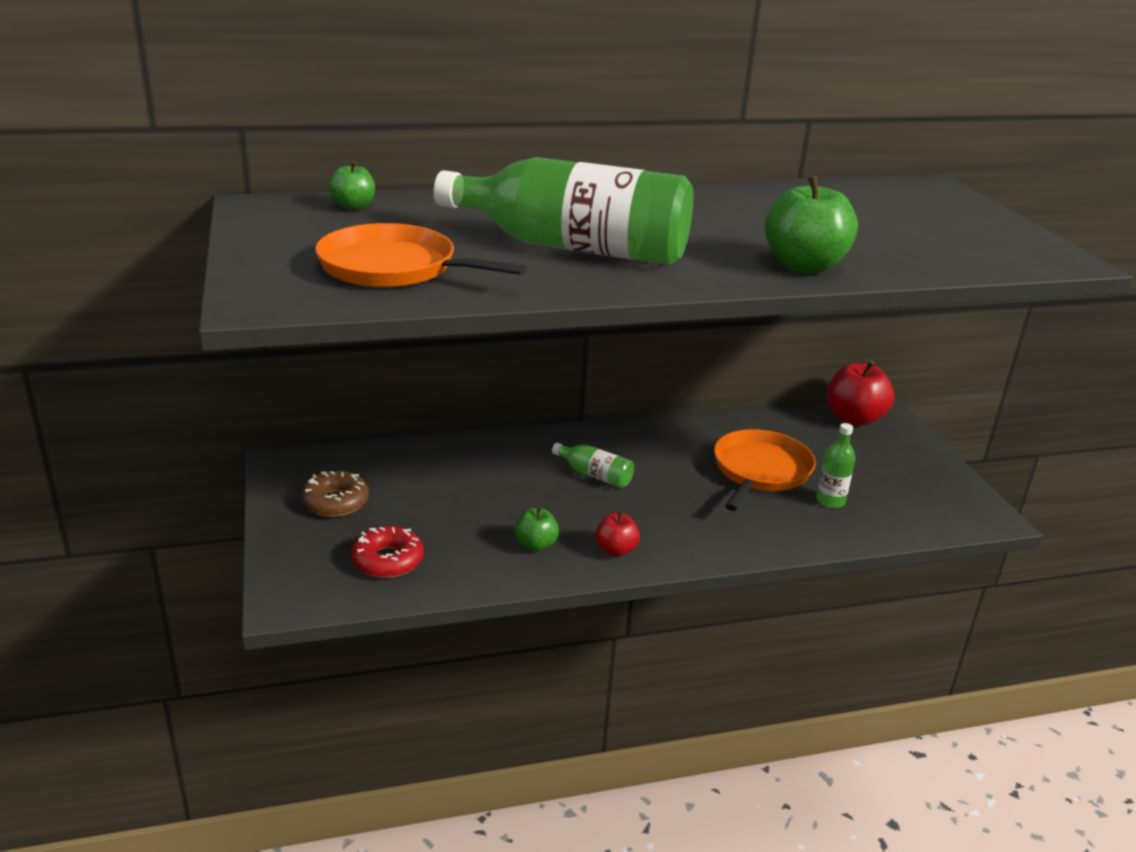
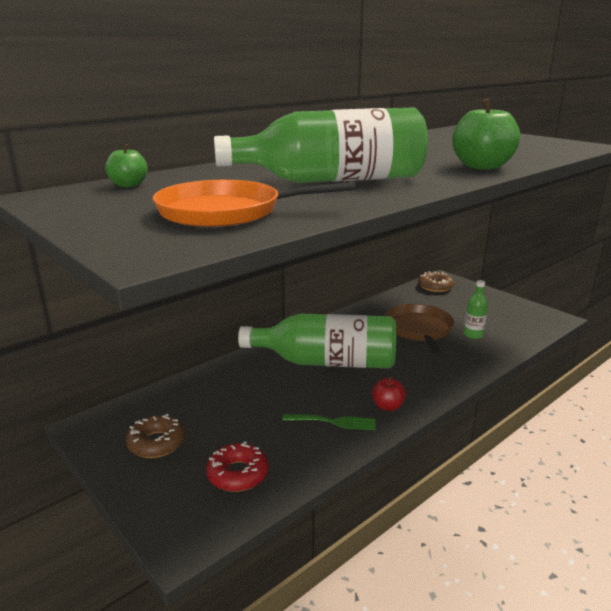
camera: 25 degrees left, 5 degrees down
green apple [514,506,559,551] -> green fork [282,414,376,430]
green bottle [552,443,634,488] -> green bottle [238,313,396,369], size x2.40
orange pan [714,429,816,511] -> brown pan [385,304,454,356]
red apple [827,360,894,426] -> brown donut [418,271,454,292]

